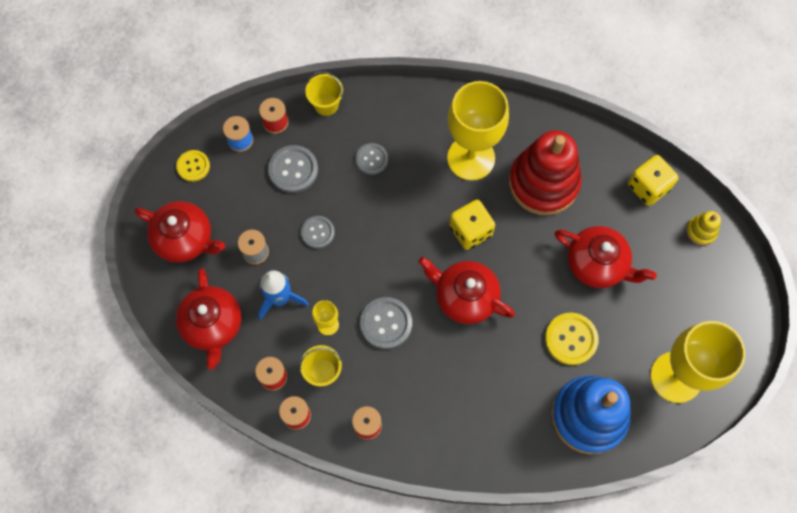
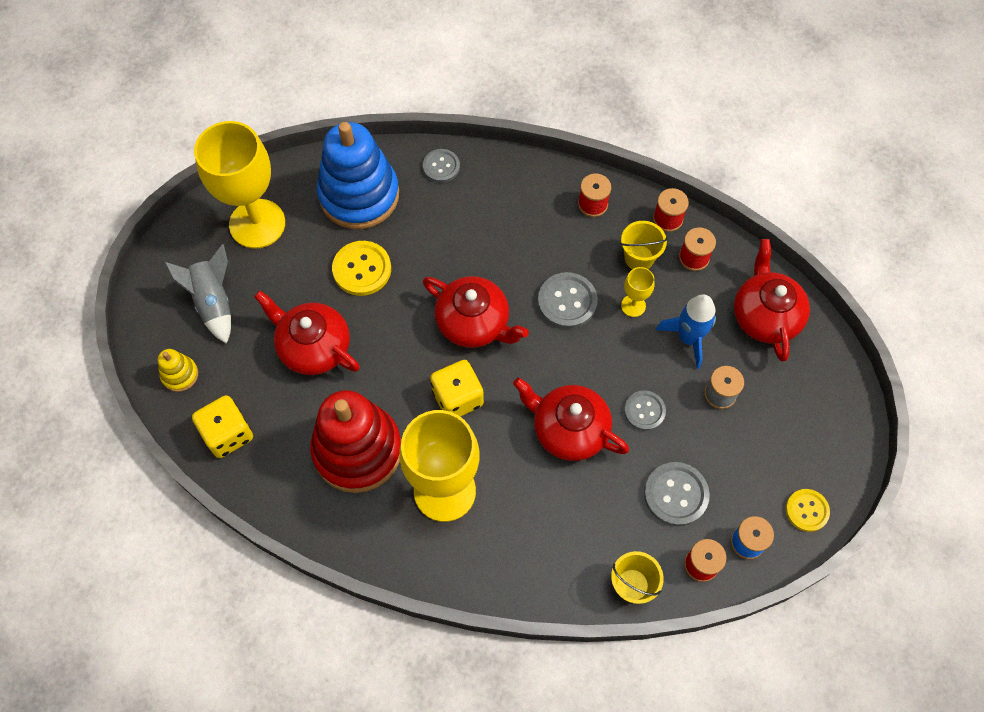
camera: 175 degrees left, 5 degrees down
red teapot [134,201,225,263] -> red teapot moved to [513,377,629,461]
grey button [355,143,388,175] -> grey button moved to [423,149,460,183]
none -> grey rocket [164,244,231,344]

